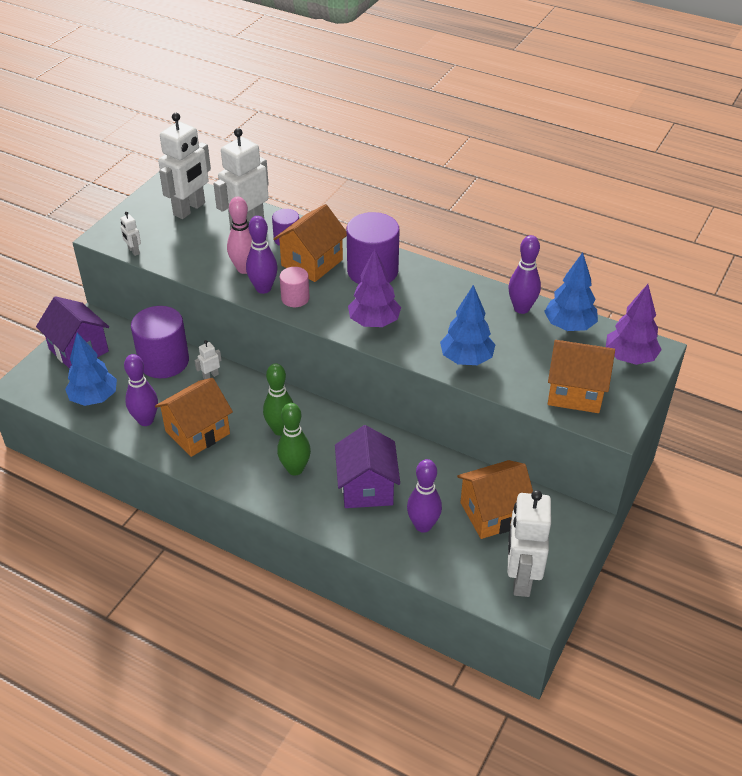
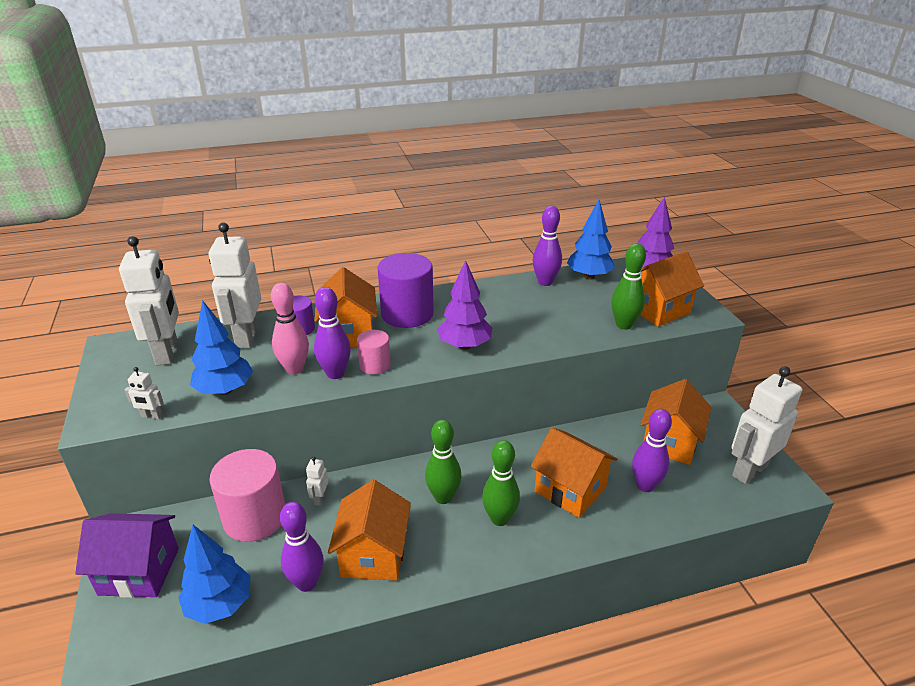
camera: 45 degrees left, 10 degrees down
purple cylinder [131,306,189,378] -> pink cylinder [209,449,285,542]
purple house [335,425,400,508] -> orange house [530,427,617,518]
blue tree [440,285,495,365] -> blue tree moved to [190,300,253,395]
white robot [507,490,551,597] -> white robot turned 90 degrees clockwise [732,366,802,484]
none -> green bowling pin [611,243,646,330]

